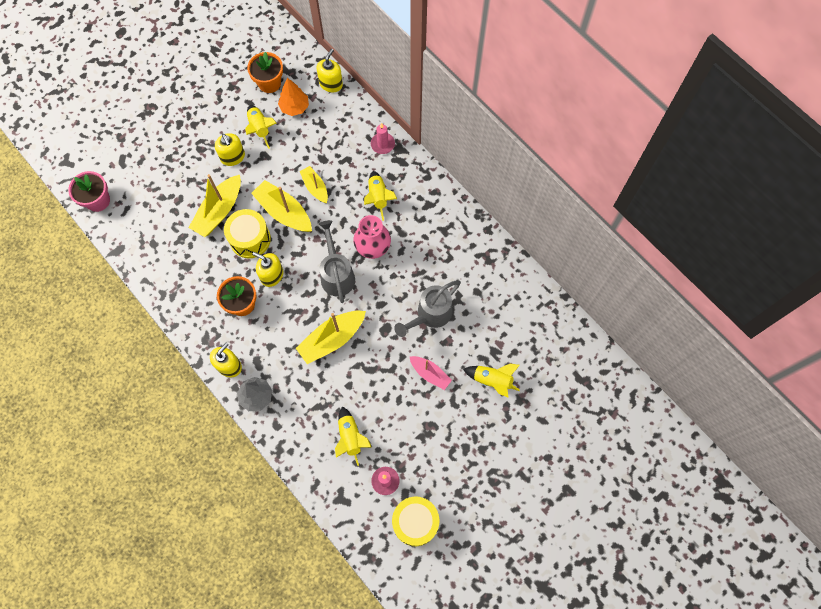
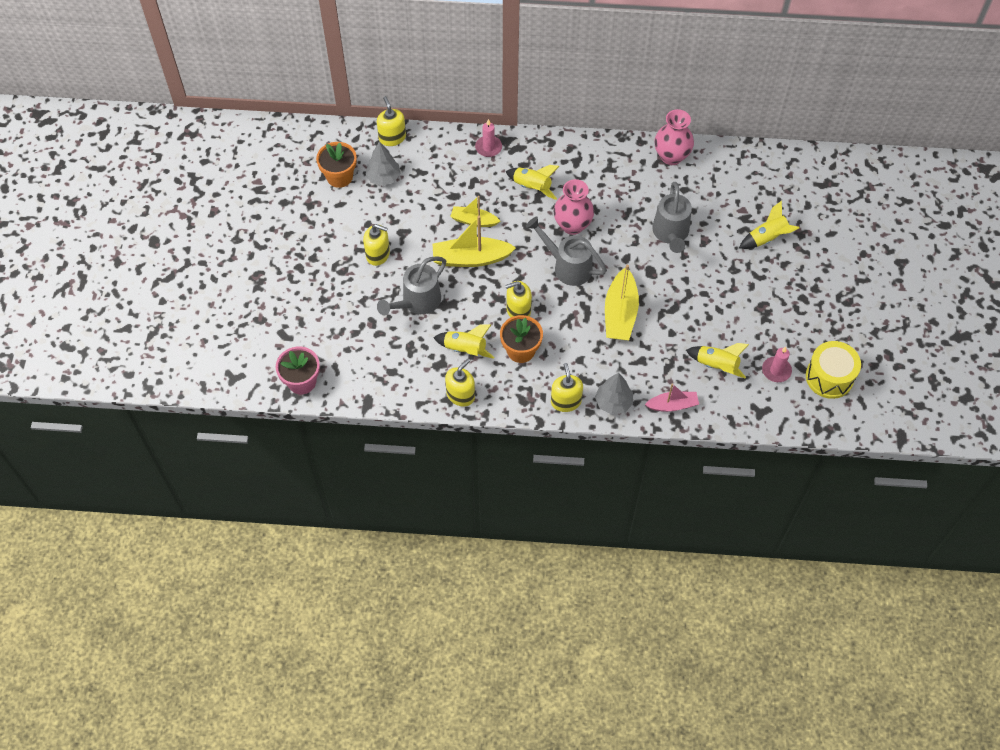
camera: 45 degrees left, 10 degrees down
yellow boat [189,174,241,237] -> grey watering can [377,256,446,315]
yellow drum [224,209,271,258] -> none
yellow rocket [245,105,276,149] -> yellow rocket moved to [433,324,494,359]
orange tree [278,78,309,116] -> grey tree [365,142,401,186]
pink boat [410,356,452,390] -> pink boat moved to [645,383,699,412]
none -> yellow soap dispenser [445,359,475,406]
none -> pink vase [654,109,694,165]

